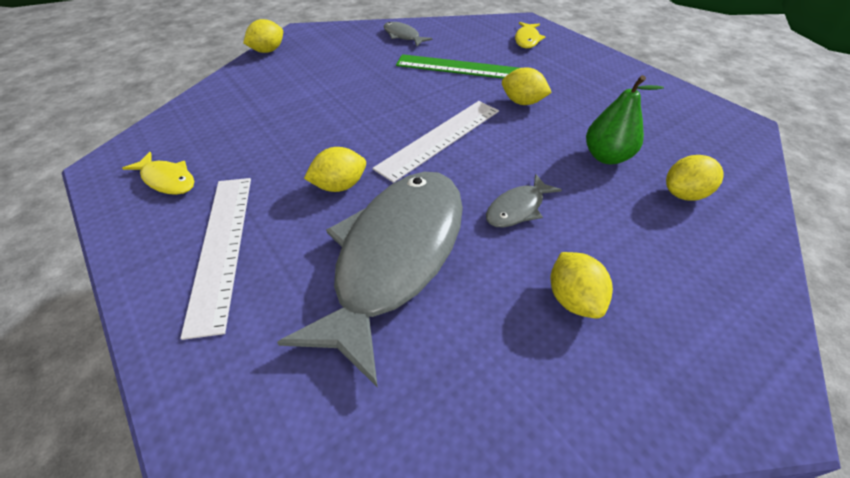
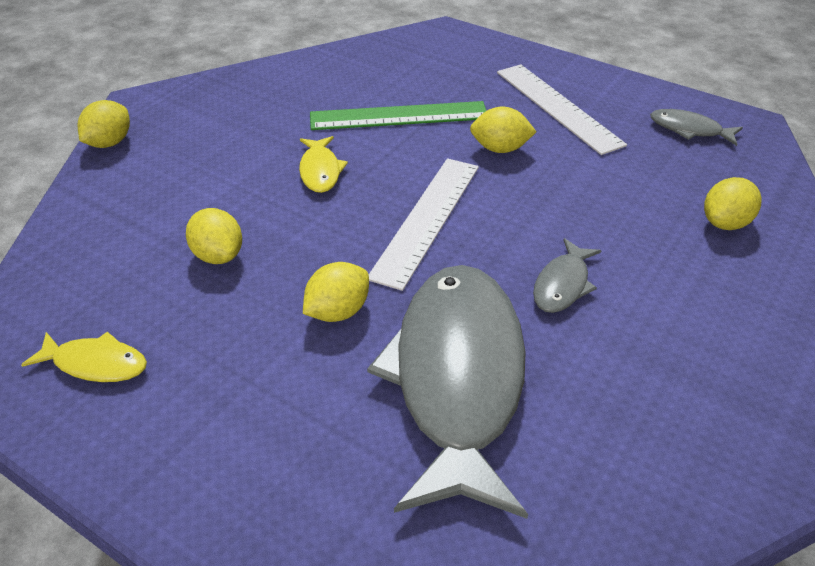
camera: 20 degrees left, 5 degrees down
white ruler [180,178,251,340] -> white ruler moved to [497,64,627,155]
grey fish [384,22,432,46] -> grey fish moved to [650,109,743,146]
yellow fish [515,22,545,48] -> yellow fish moved to [299,136,348,193]
yellow lemon [551,252,613,319] -> yellow lemon moved to [186,208,242,264]
green pear [586,75,664,164] -> none

